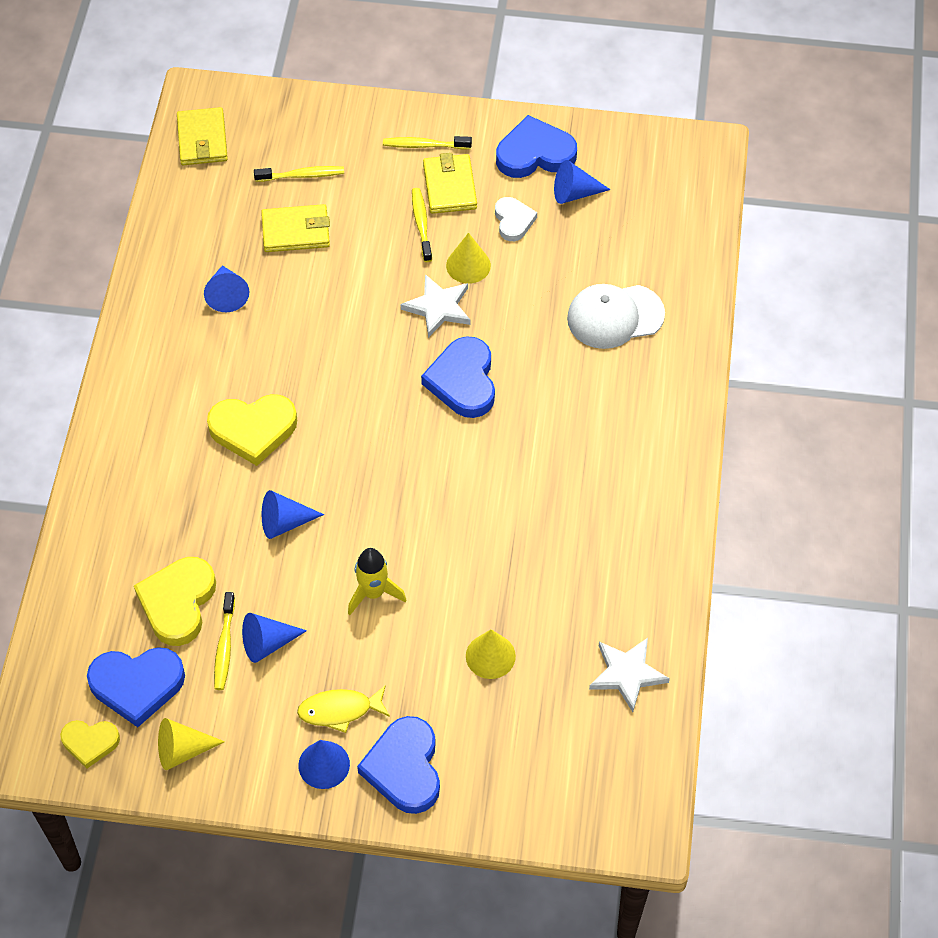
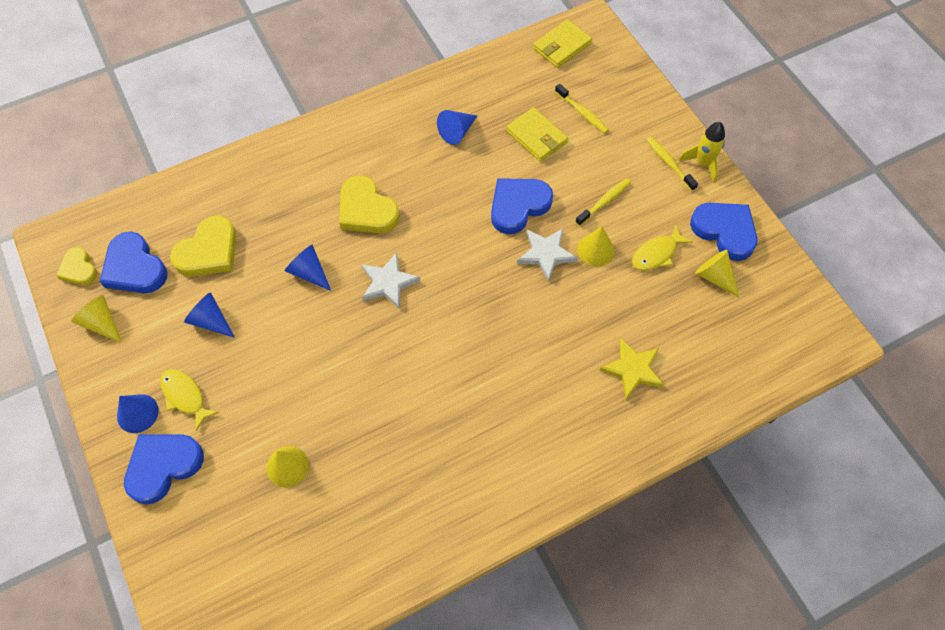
camera: 55 degrees right, 5 degrees up
yellow heart [134,557,216,646] -> yellow heart turned 150 degrees clockwise [170,215,237,277]
yellow toothbrush [214,592,235,690] -> none
yellow rocket [348,548,406,615] -> yellow rocket moved to [679,122,725,183]
blue heart [421,336,495,418] -> blue heart moved to [491,178,553,234]
yellow wallet [423,153,477,214] -> none
white heart [495,197,537,241] -> yellow fish [632,225,692,270]
blue cone [554,160,611,204] -> yellow cone [695,250,740,298]
white cap [567,284,665,349] -> yellow star [600,338,664,399]
white star [589,638,670,712] -> white star moved to [362,252,420,309]

